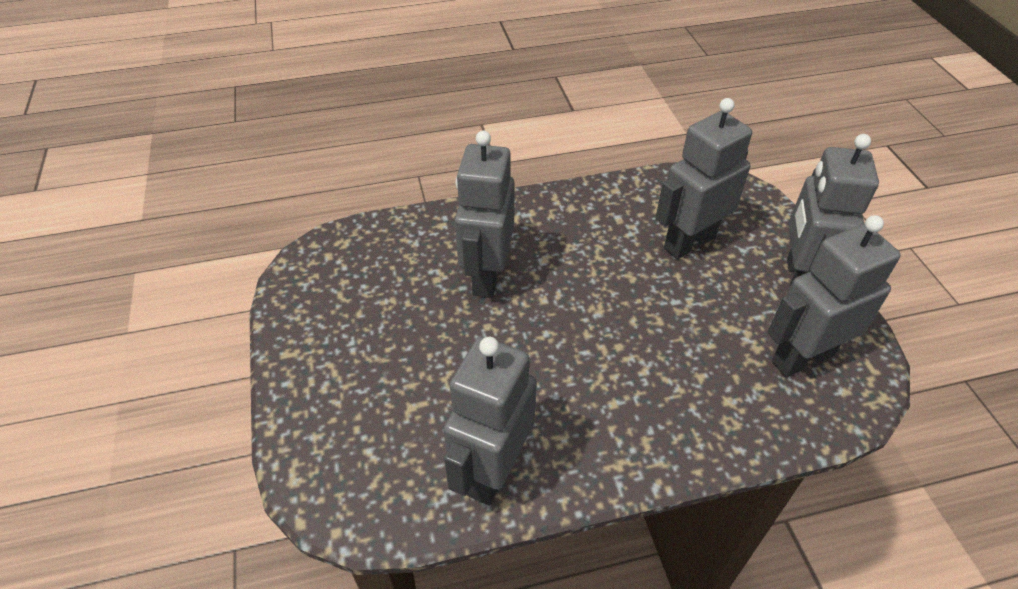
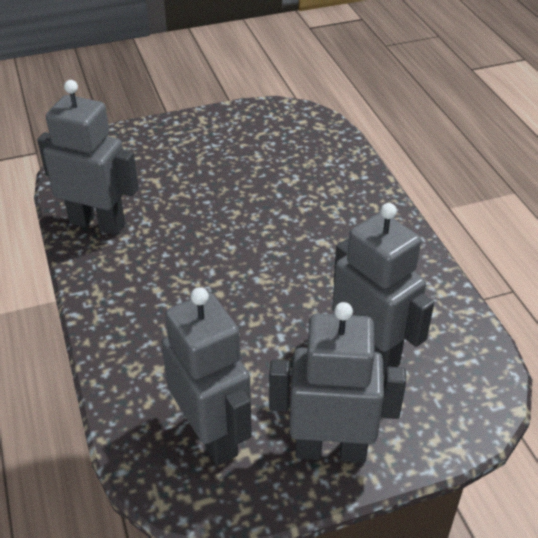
camera: 85 degrees right, 5 degrees down
grey robot [455,131,515,298] -> none

